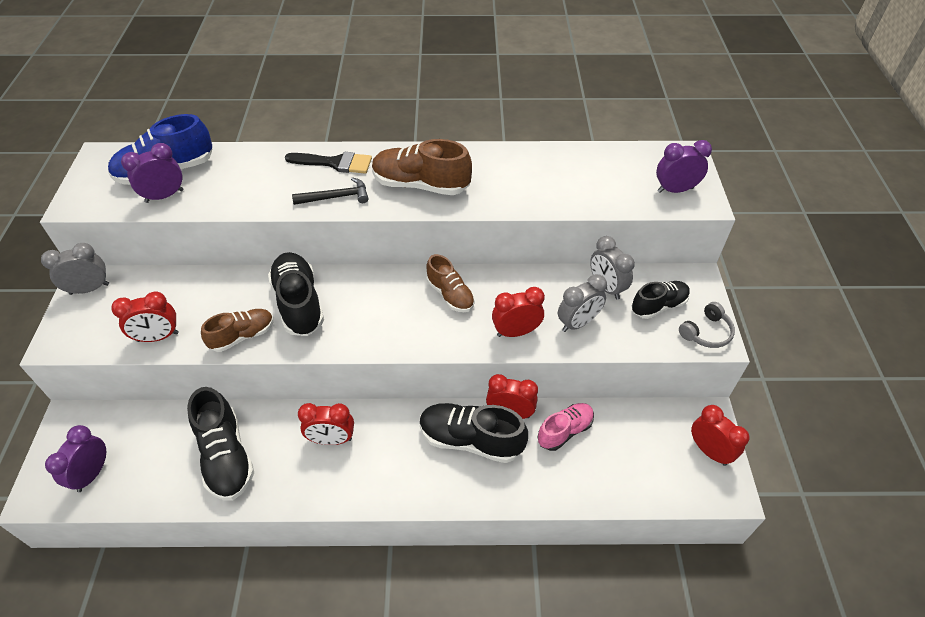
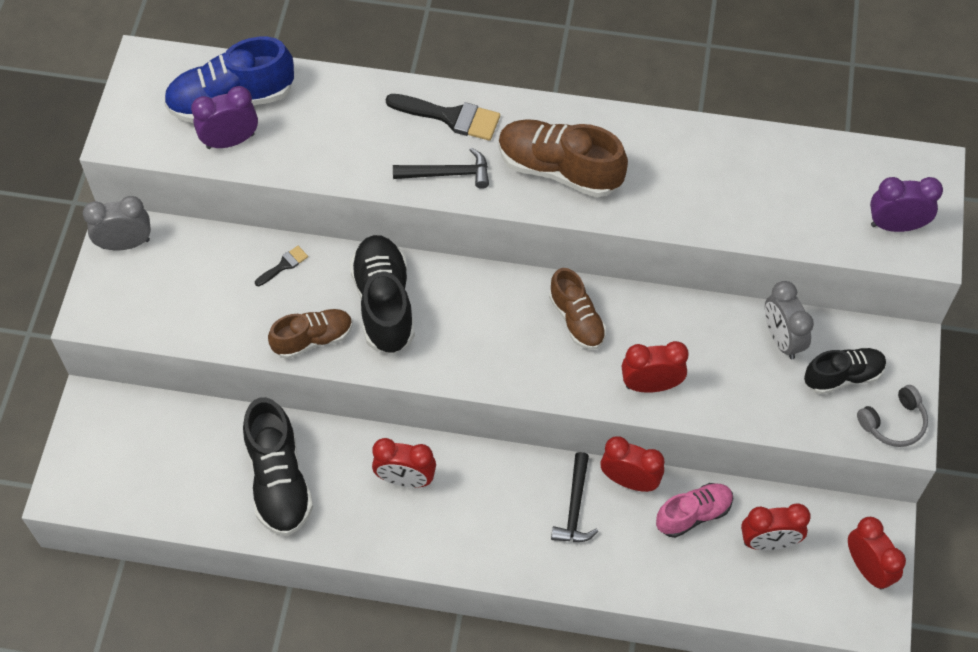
camera: 10 degrees right, 10 degrees up
purple clock [45,425,106,492] -> none
red clock [111,291,179,342] -> red clock moved to [741,503,811,550]
black shoe [420,403,528,463] -> black hammer [551,452,598,542]
grey clock [558,274,607,332] -> none
none -> black brush [255,246,308,286]

